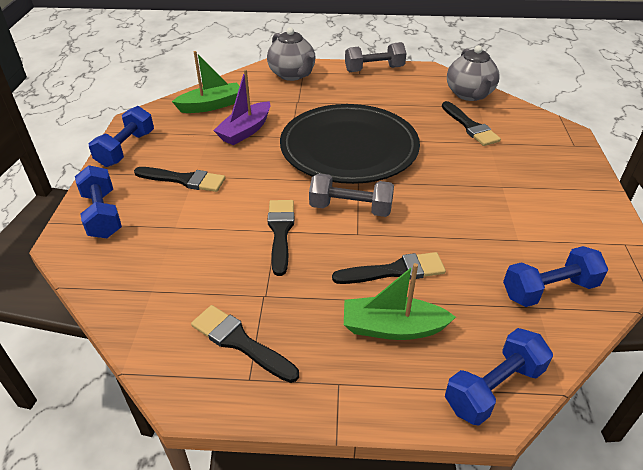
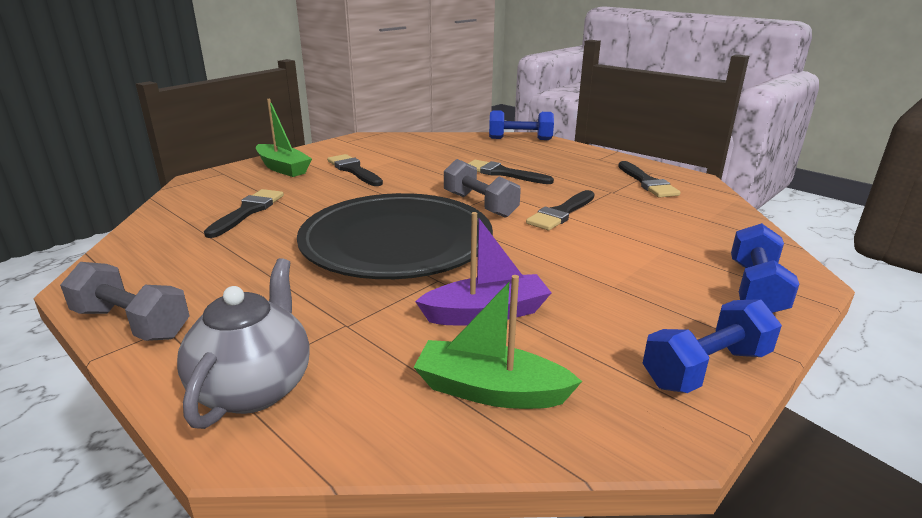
camera: 140 degrees left, 15 degrees down
black brush [134,167,225,192] -> black brush moved to [327,154,383,186]
green boat [344,263,456,340] -> green boat moved to [256,99,312,177]
grey teapot [447,45,500,101] -> none
blue dumbbell [503,246,608,307] -> none

